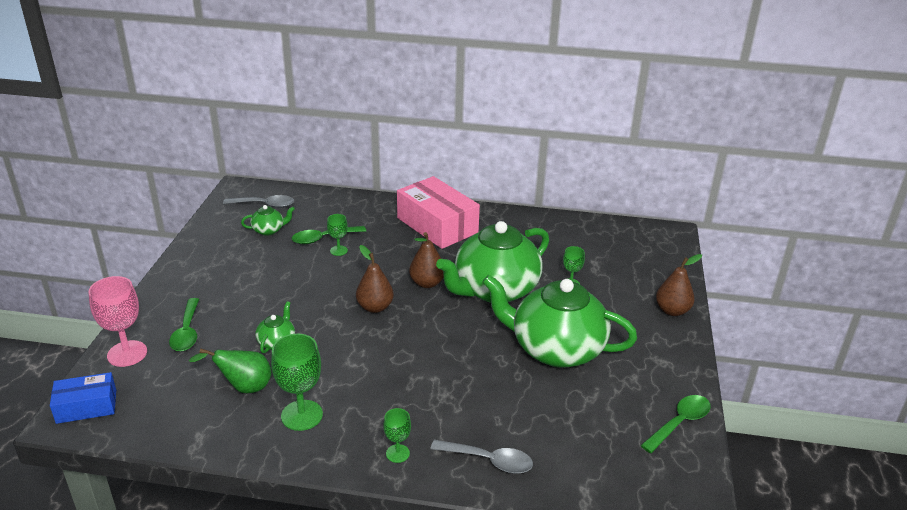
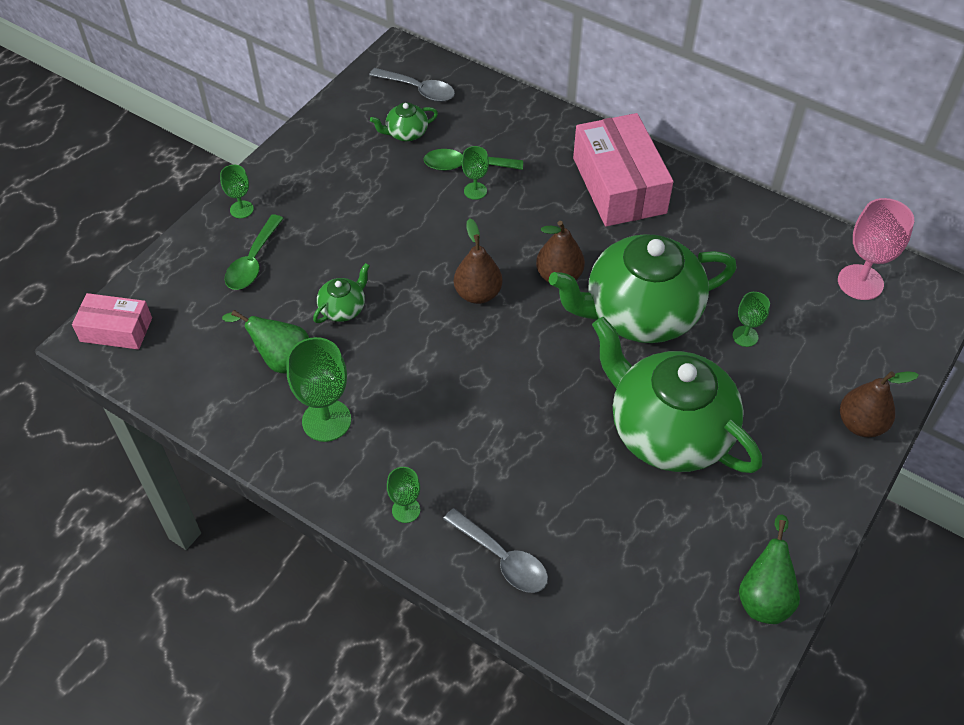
camera: 25 degrees right, 20 degrees up
blue box [50,372,116,424] -> pink box [72,293,152,350]
pink goblet [88,276,147,367] -> pink goblet moved to [838,198,914,300]
green teapot [241,205,295,236] -> green teapot turned 150 degrees clockwise [370,103,438,141]
green spoon [640,395,711,453] -> green pear [739,514,800,624]
none -> green goblet [220,165,254,218]

